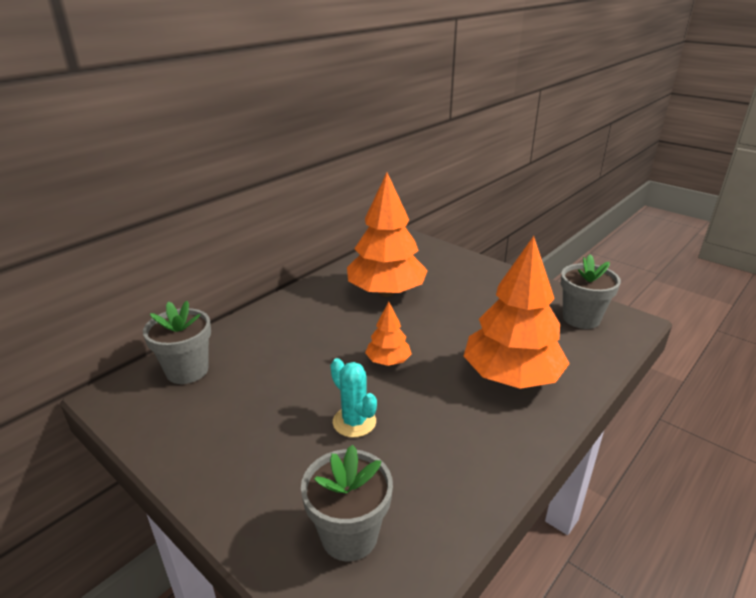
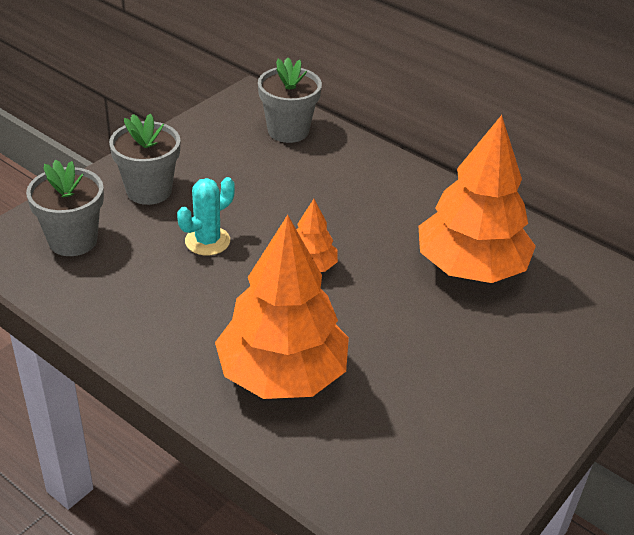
camera: 85 degrees right, 10 degrees up
grey flower pot [561,254,621,329] -> grey flower pot moved to [109,113,180,205]

